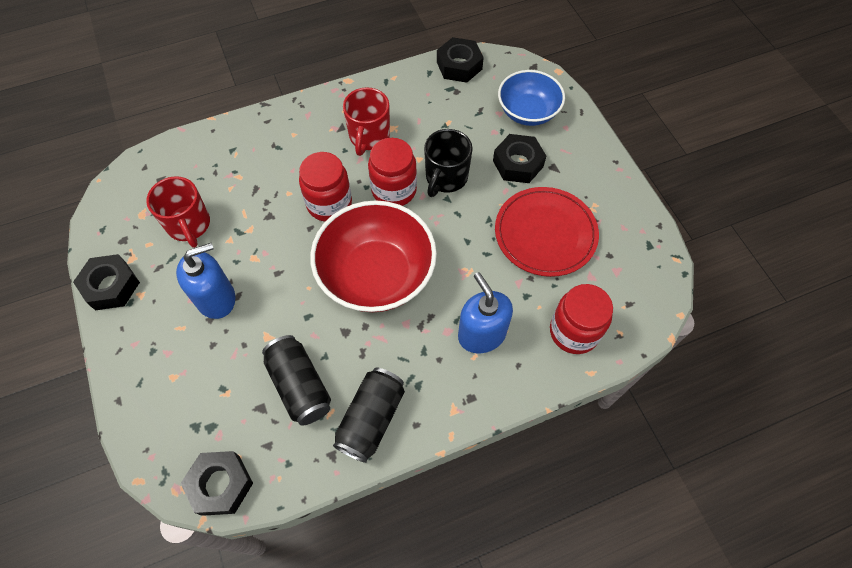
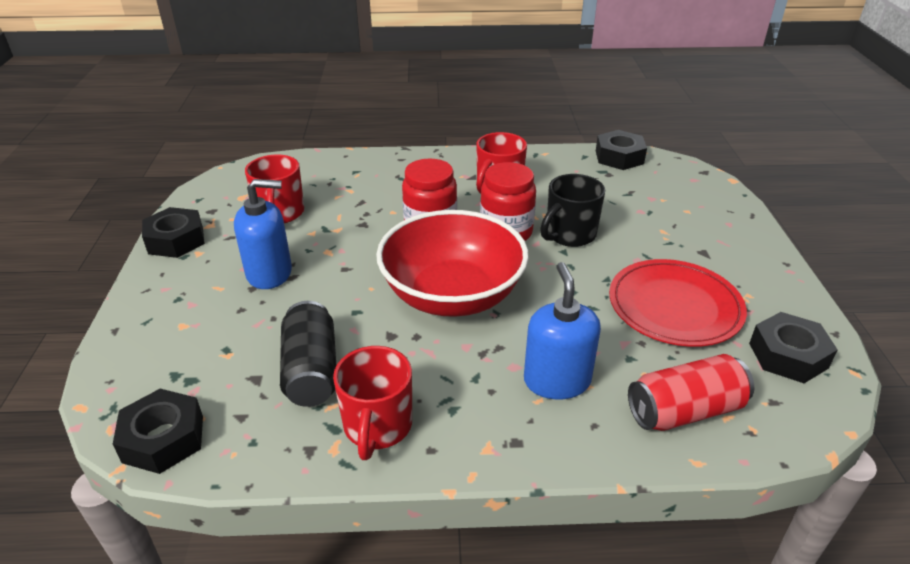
camera: 20 degrees right, 25 degrees down
black can [333,368,405,463] -> red mug [333,346,412,460]
black nut [493,134,546,183] -> black nut moved to [749,312,838,383]
blue bowl [498,70,565,126] -> none
red jar [550,284,613,354] -> red can [628,354,754,431]

